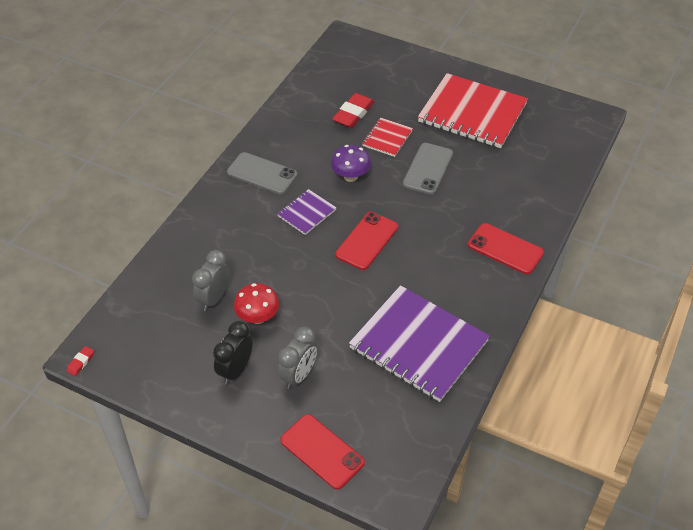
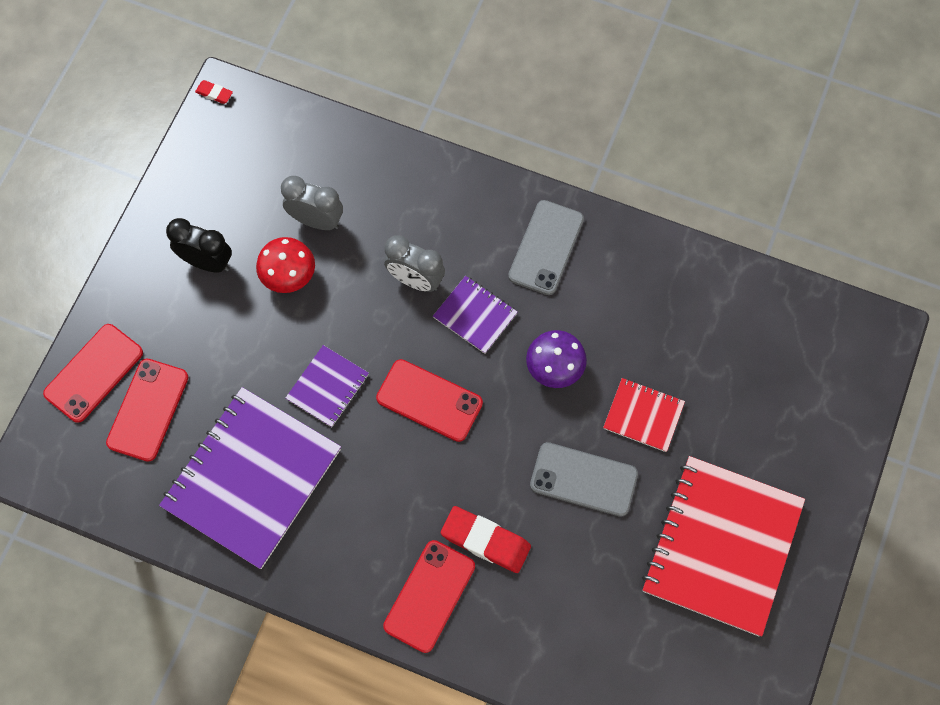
camera: 85 degrees right, 20 degrees up
grey clock [278,327,317,389] -> grey clock moved to [384,235,445,292]
red eraser [332,93,375,128] -> red eraser moved to [441,506,531,573]
none -> red phone [106,359,188,462]
none -> purple notebook [286,345,369,427]

